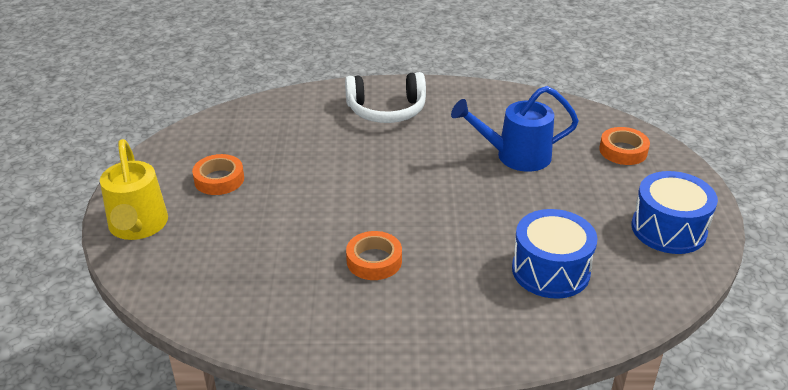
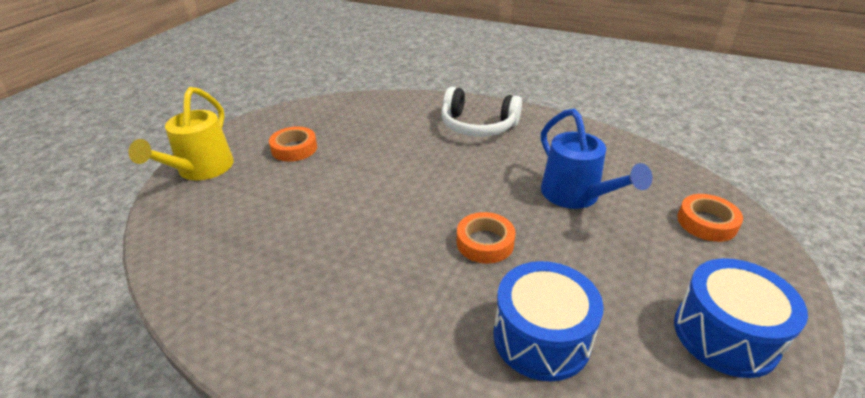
camera: 25 degrees right, 0 degrees up
orange tape [346,231,402,280] -> orange tape moved to [457,212,516,264]
blue watering can [451,86,579,172] -> blue watering can turned 135 degrees counterclockwise [541,109,652,209]

